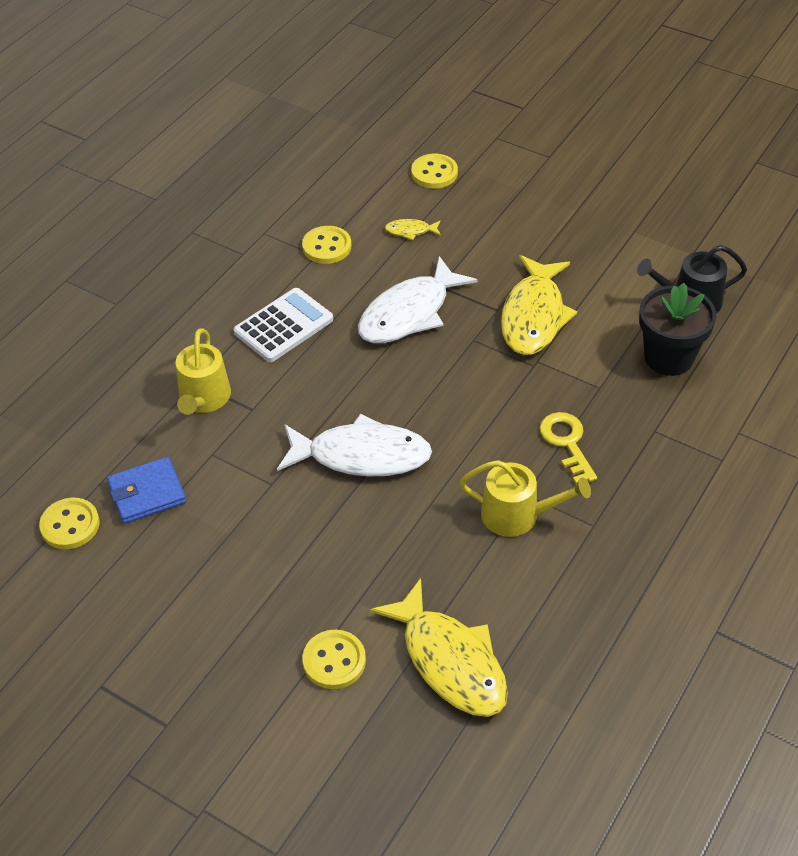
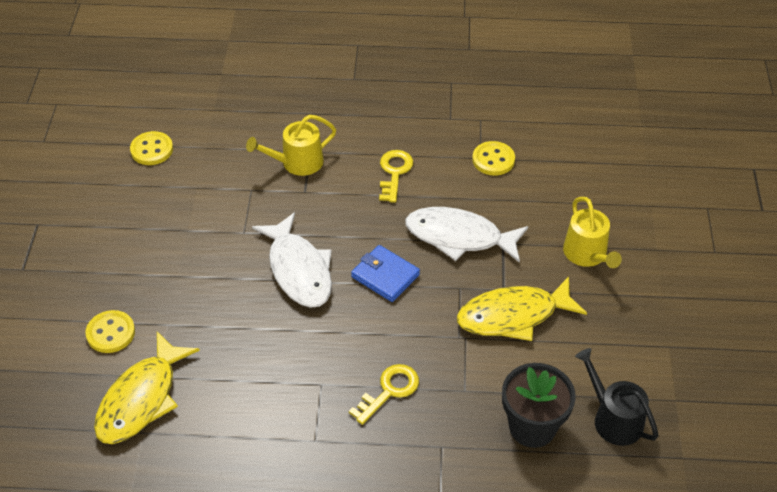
camera: 60 degrees right, 0 degrees up
blue wallet [107,457,186,524] -> blue wallet moved to [351,245,420,302]
white calculator [234,288,333,362] -> yellow key [379,150,413,203]
yellow fish [385,219,441,240] -> none
yellow button [411,154,458,188] -> none
yellow watering can [460,460,591,537] -> yellow watering can moved to [563,197,622,268]

